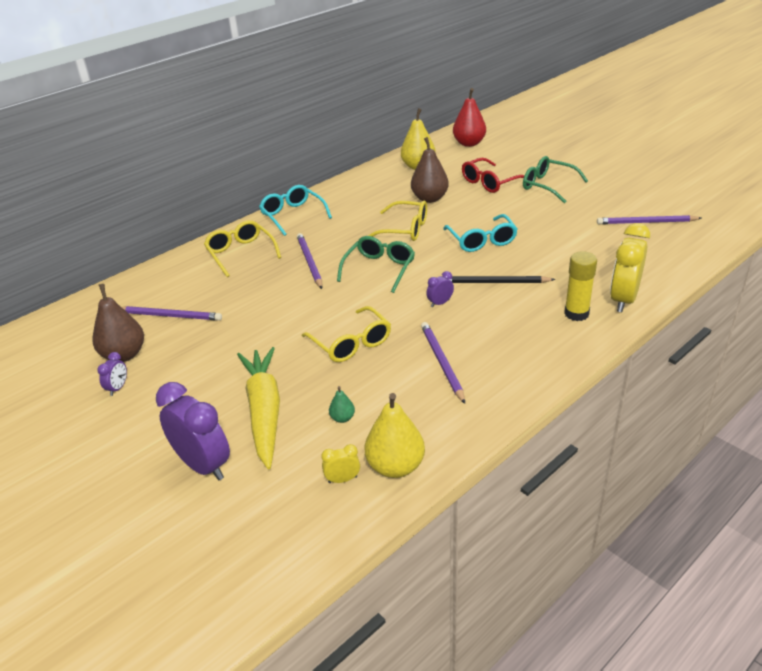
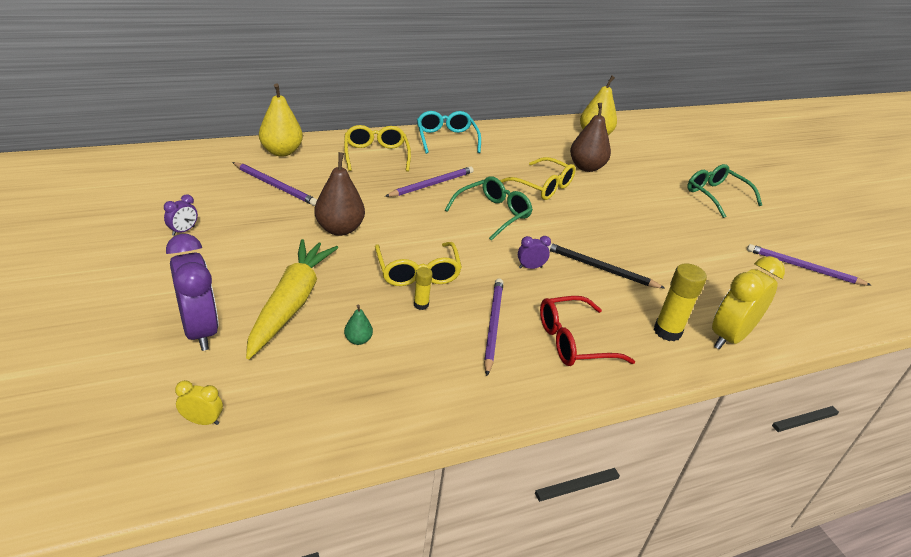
camera: 15 degrees right, 0 degrees up
brown pear [92,284,144,362] -> brown pear moved to [314,152,365,236]
purple pencil [297,233,322,289] -> purple pencil turned 45 degrees clockwise [385,166,474,197]
yellow clock [321,444,360,483] -> yellow clock moved to [175,380,223,425]
yellow pear [364,393,425,478] -> yellow pear moved to [259,83,303,156]
turquoise glasses [443,214,518,252] -> none
red pear [453,88,486,147] -> none
red glasses [462,158,524,193] -> red glasses moved to [540,296,635,366]
none -> yellow glue stick [414,267,433,310]

